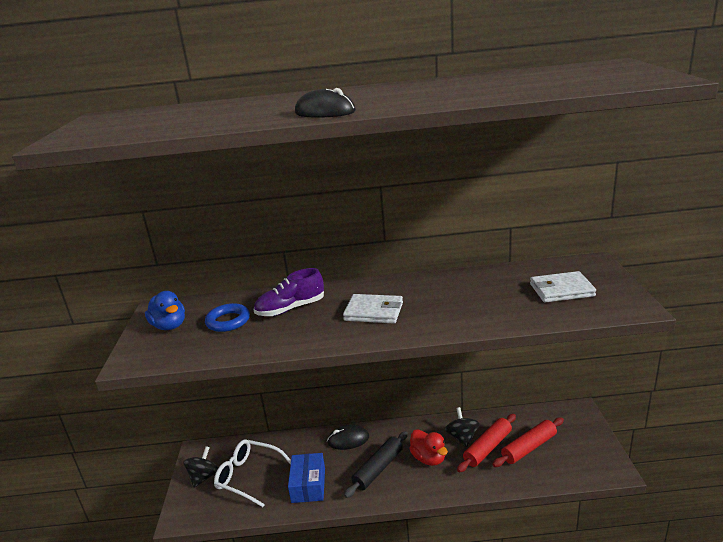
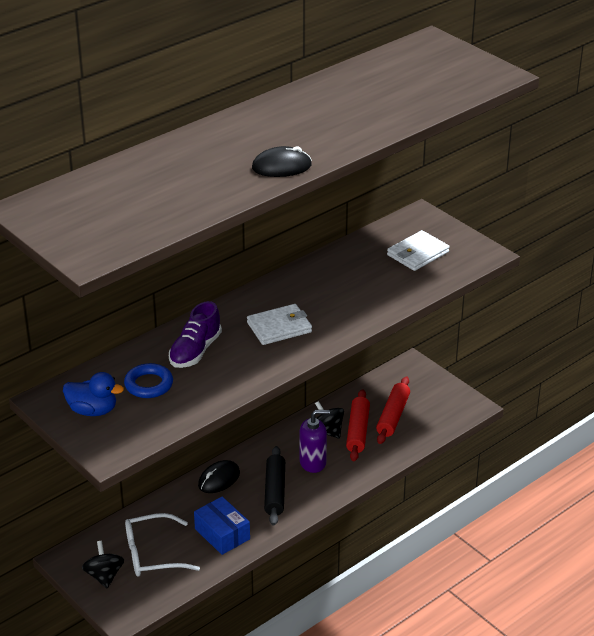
camera: 40 degrees left, 10 degrees up
red duck [409,429,448,466] -> purple soap dispenser [300,410,330,473]

